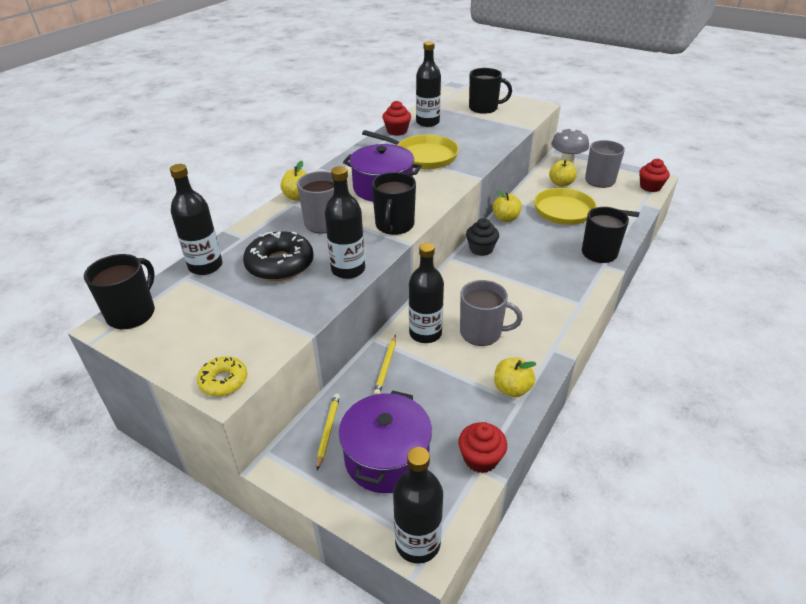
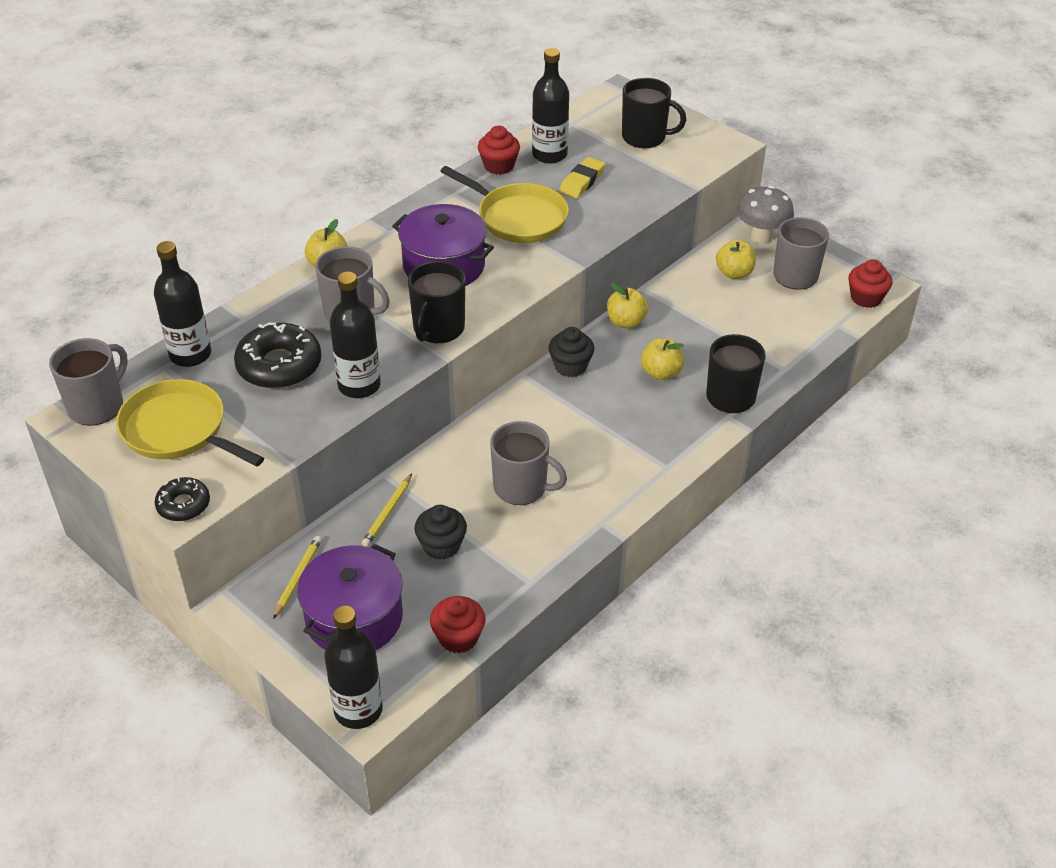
camera: 10 degrees right, 5 degrees up
black mug [84,254,155,329] -> grey mug [49,338,128,426]
yellow donut [197,356,247,396] -> black donut [155,477,210,521]
black bottle [409,243,444,343] -> none
yellow apple [494,357,537,397] -> yellow apple moved to [641,338,684,380]
yellow pan [534,188,640,225] -> yellow pan moved to [116,379,264,467]
none -> black cupcake [414,505,467,560]
none -> yellow eraser [559,157,605,199]

